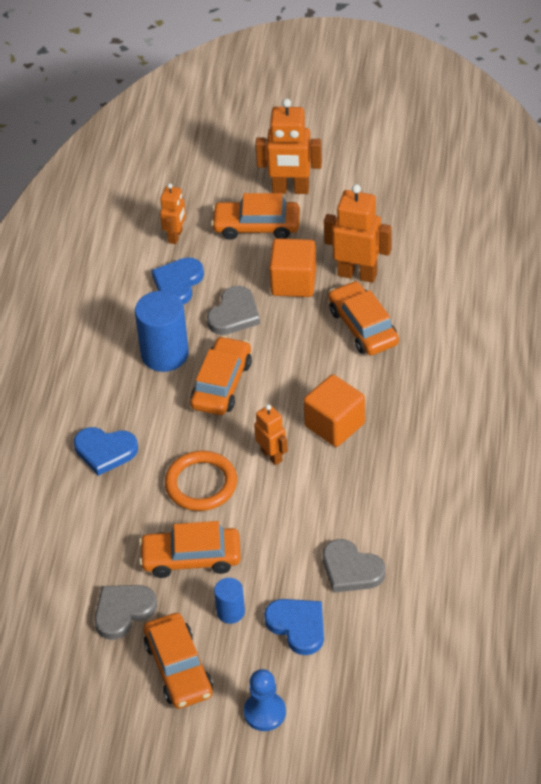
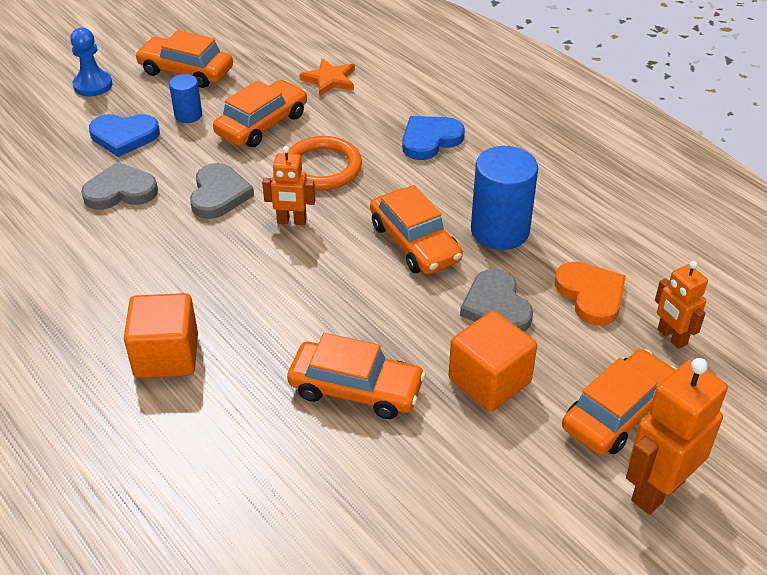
camera: 130 degrees right, 5 degrees down
grey heart [95,585,157,640] -> grey heart moved to [190,163,254,219]
blue heart [151,258,204,305] -> orange heart [555,262,626,326]
orange cube [303,374,365,447] -> orange cube moved to [124,293,198,378]
orange robot [324,184,392,283] -> none
none -> orange star [299,58,355,97]

